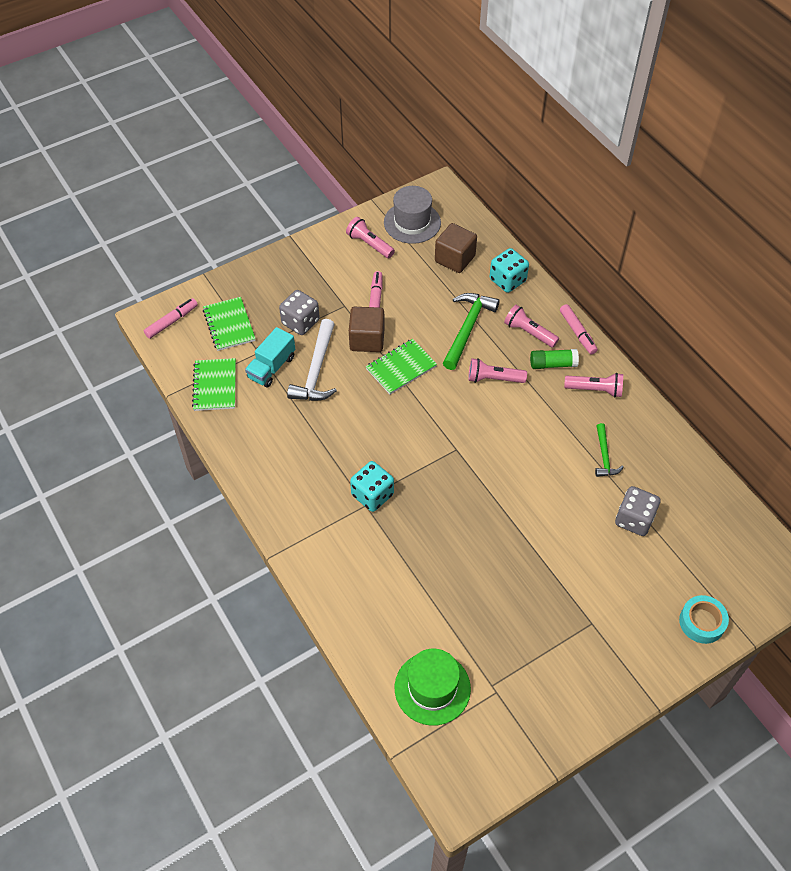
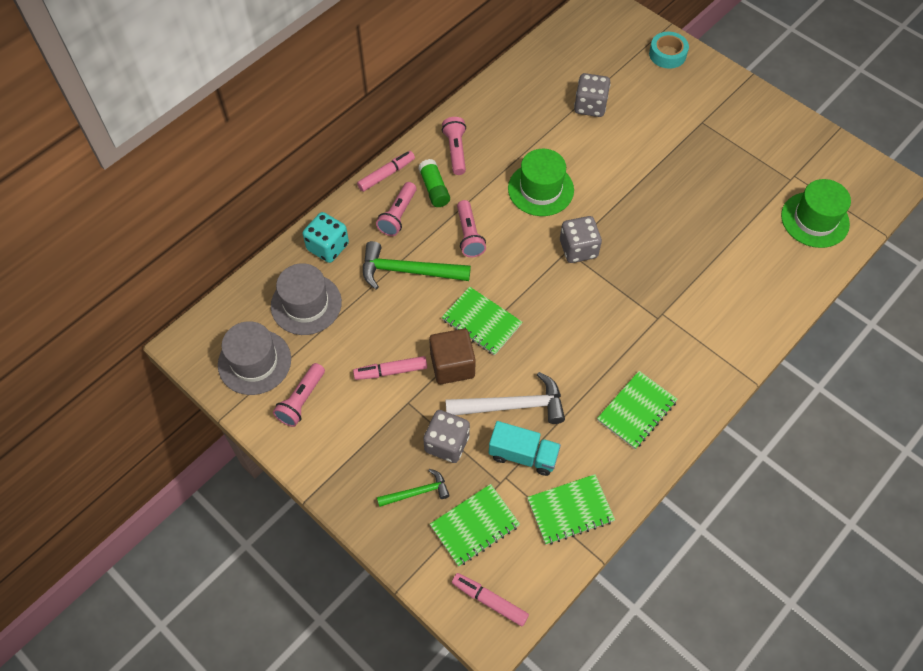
camera: 105 degrees left, 5 degrees up
turquoise dice [350,461,394,512] -> none
brown cube [435,223,477,273] -> grey hat [271,263,342,335]
green hammer [595,423,624,477] -> green hammer moved to [377,469,450,507]
none -> green hat [508,149,574,216]
none -> grey dice [560,216,602,263]
none -> green notebook [597,371,678,449]

